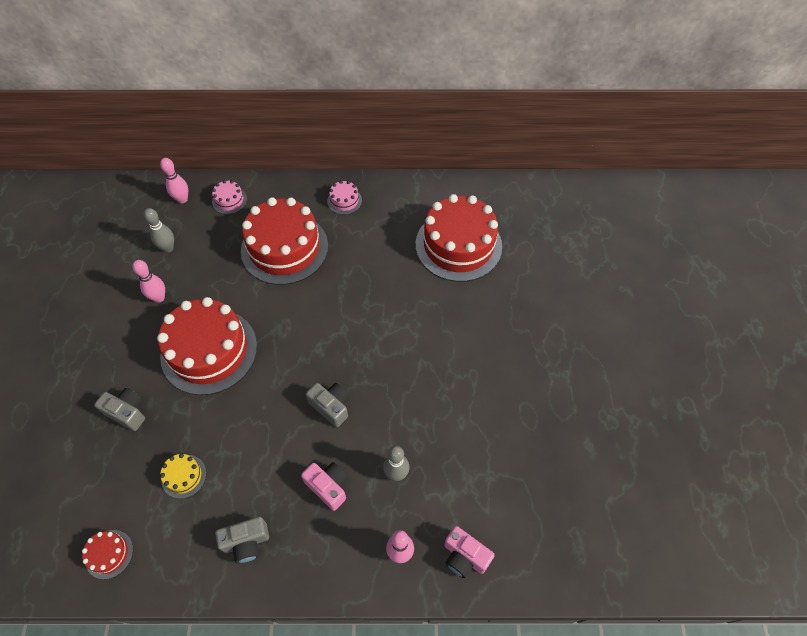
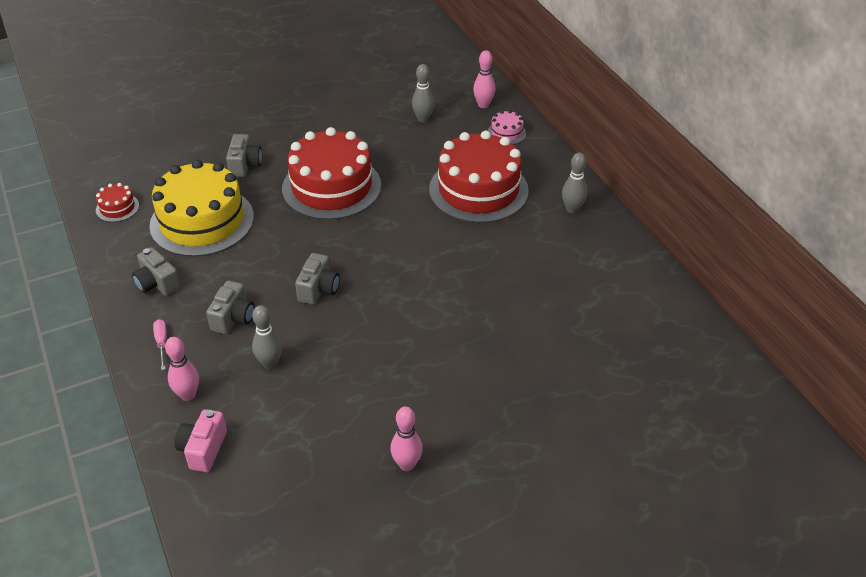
camera: 65 degrees right, 15 degrees down
pink bowling pin [132,260,165,303] -> pink bowling pin moved to [390,406,423,471]
yellow cake [160,453,206,499] -> yellow cake [149,160,254,257], size x2.39
pink camera [301,462,348,511] -> grey camera [206,281,255,334]
pink cake [327,180,362,215] -> grey bowling pin [562,152,587,214]
red cake [416,194,502,282] -> none
none -> pink screwdriver [153,319,167,370]

